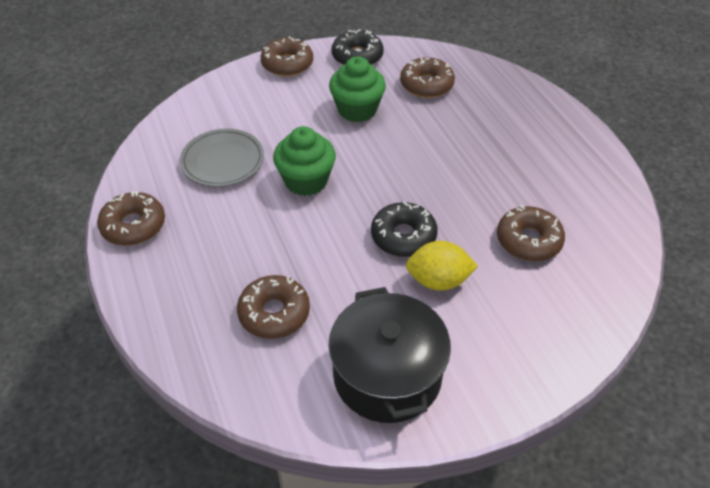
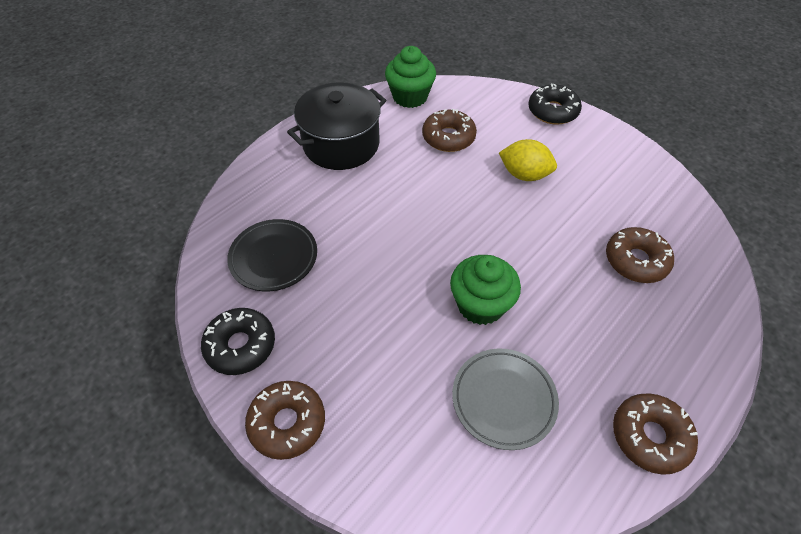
camera: 115 degrees left, 5 degrees up
green cupcake [329,56,386,122] -> green cupcake moved to [385,46,436,108]
black pot [329,287,451,423] -> black pot moved to [287,82,386,170]
black donut [371,201,438,257] -> black donut moved to [528,83,582,125]
brown donut [400,57,455,98] -> black plate [227,219,317,291]
yellow lemon [406,241,478,291] -> yellow lemon turned 45 degrees counterclockwise [499,139,557,181]

